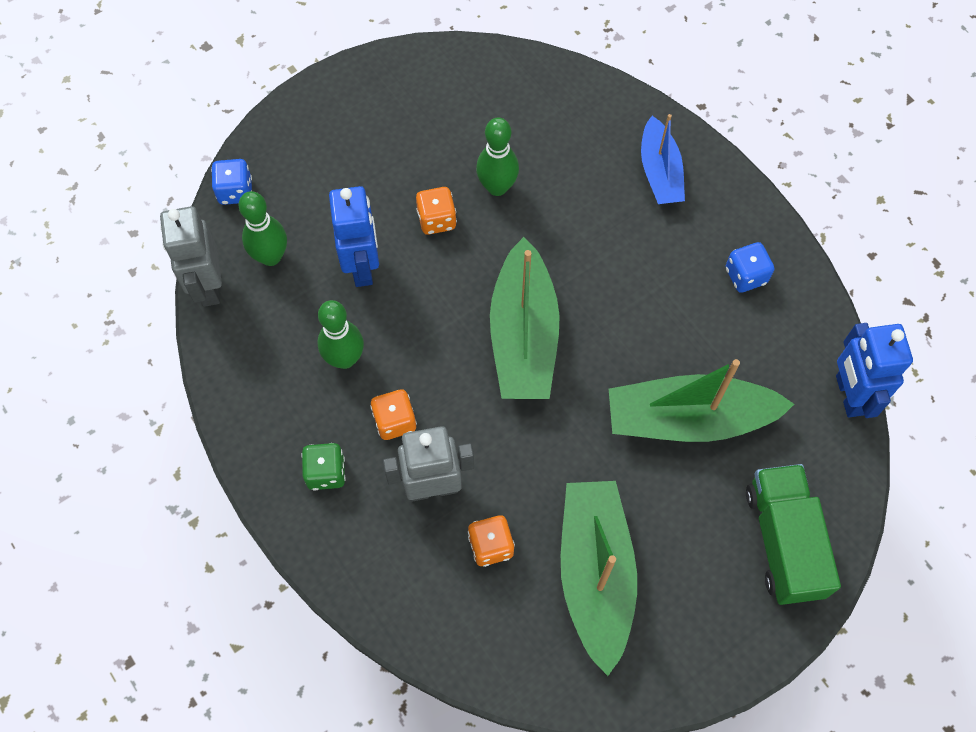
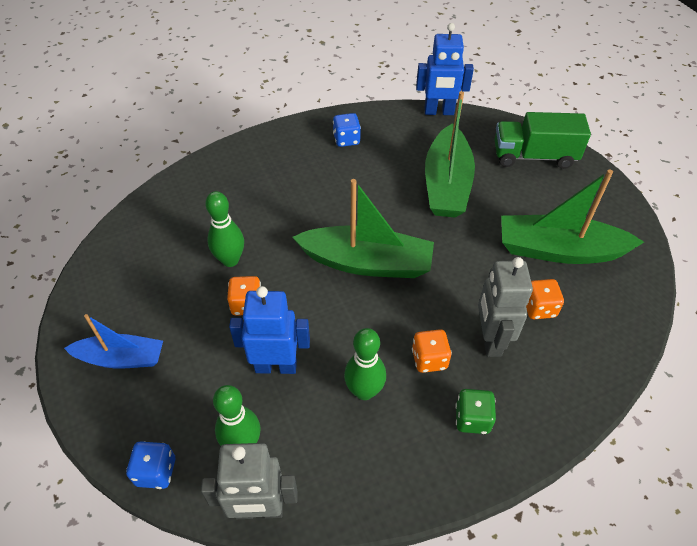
camera: 80 degrees left, 15 degrees down
blue boat [641,114,685,204] -> blue boat moved to [64,314,163,368]

